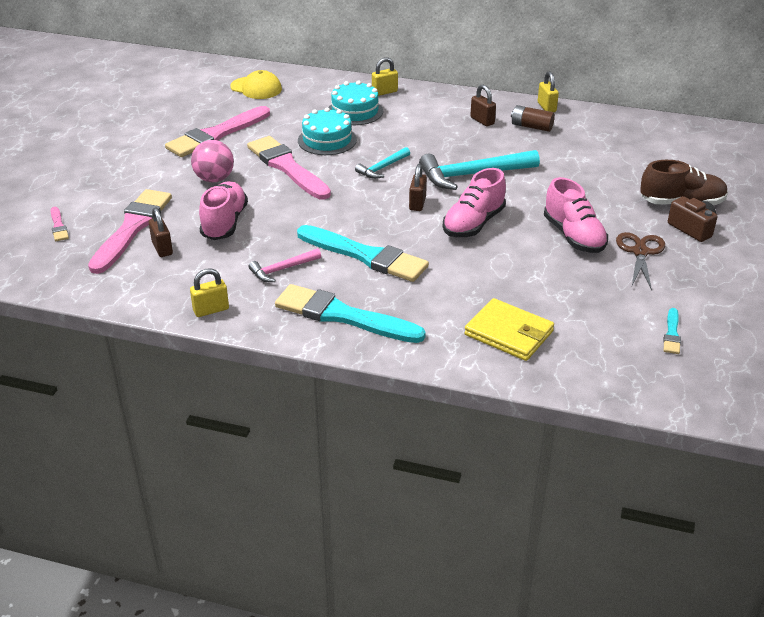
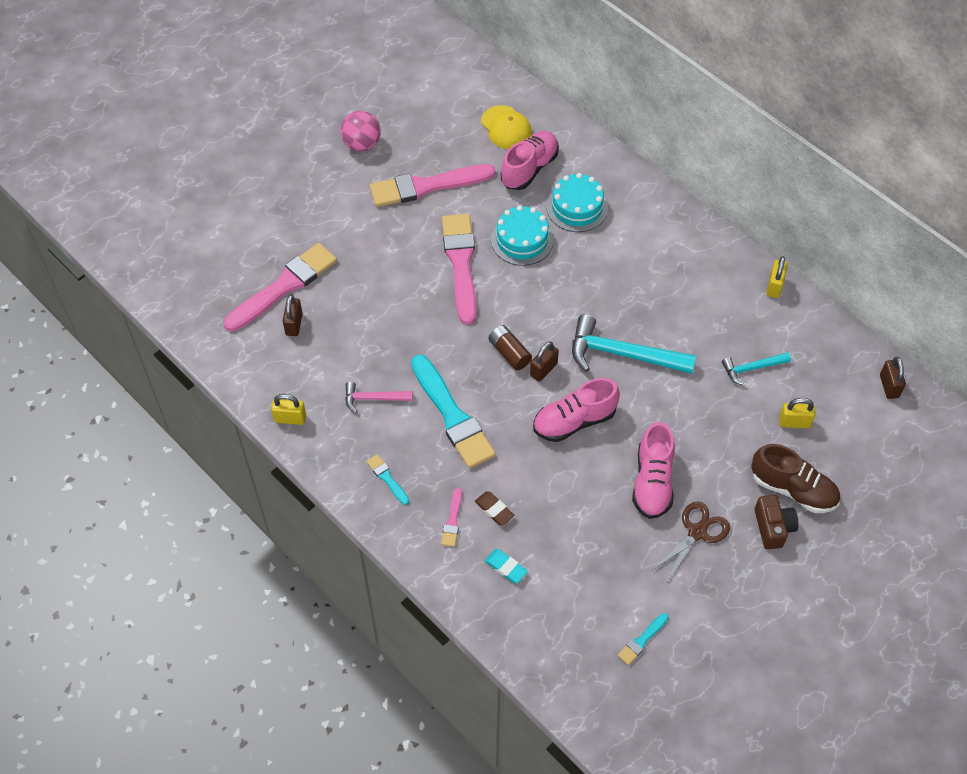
camera: 30 degrees right, 20 degrees up
pink brush [50,207,69,241] -> pink brush moved to [441,488,462,547]
pink ball [191,140,234,182] -> pink ball moved to [340,111,381,151]
pink shoe [199,181,248,240] -> pink shoe moved to [501,131,559,190]
turquoise brush [275,284,426,343] -> turquoise brush [366,454,409,505], size x0.44
turquoise hammer [355,147,410,179] -> turquoise hammer moved to [722,352,791,385]
yellow padlock [372,57,398,96] -> yellow padlock moved to [779,398,816,428]
yellow wallet [464,298,554,361] -> turquoise eraser [485,549,528,583]
brown padlock [470,85,496,126] -> brown padlock moved to [880,357,906,399]
brown battery [511,105,555,132] -> brown battery moved to [488,325,532,370]
none -> brown eraser [475,491,514,526]

